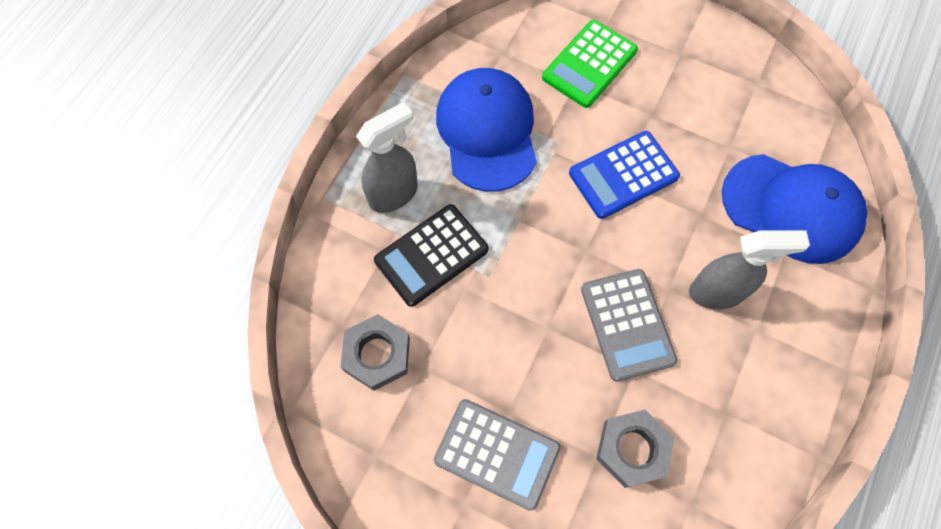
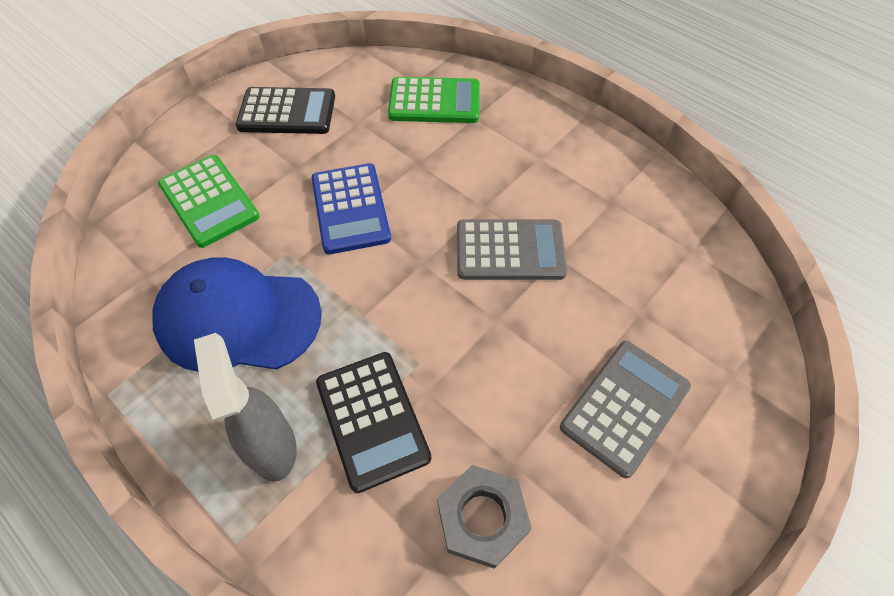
camera: 75 degrees left, 10 degrees down
grey nut [596,410,674,488] -> none
grey spray bottle [689,230,810,309] -> none
blue cap [722,154,867,264] -> green calculator [388,77,480,123]
none -> black calculator [236,87,335,134]

